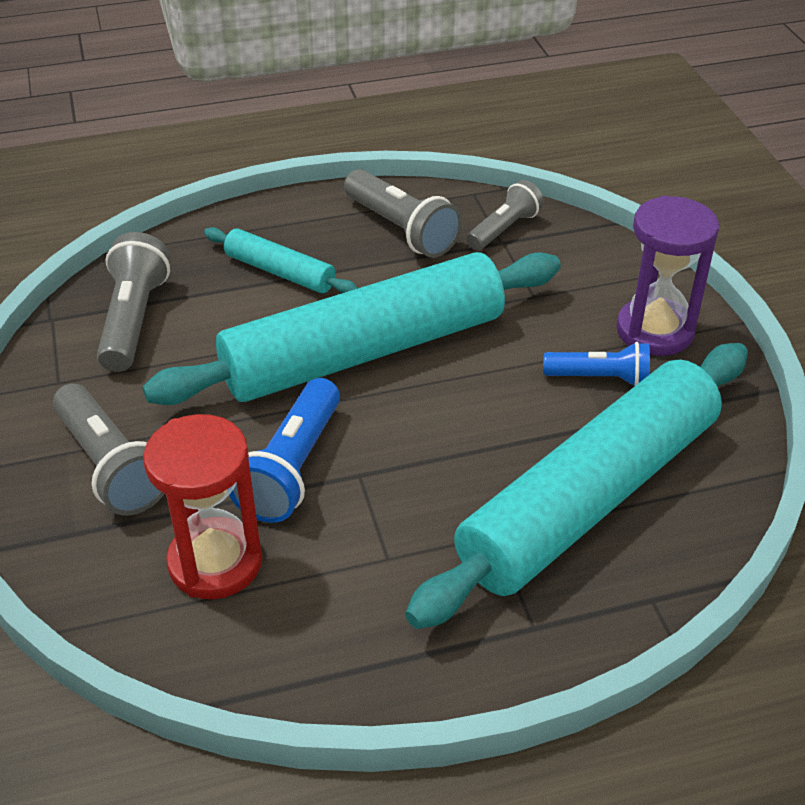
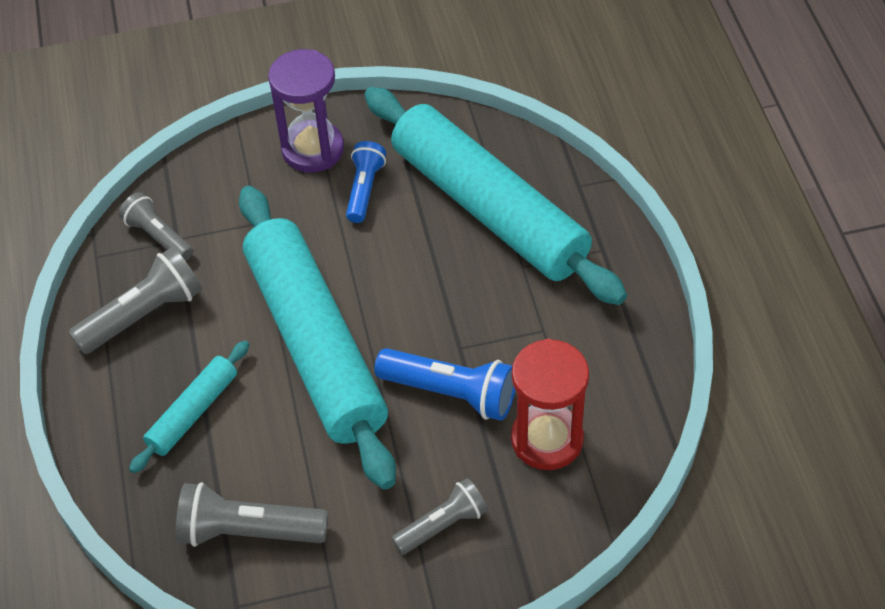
camera: 85 degrees left, 10 degrees up
grey flashlight [53,384,165,515] -> grey flashlight [392,478,488,555], size x0.66

